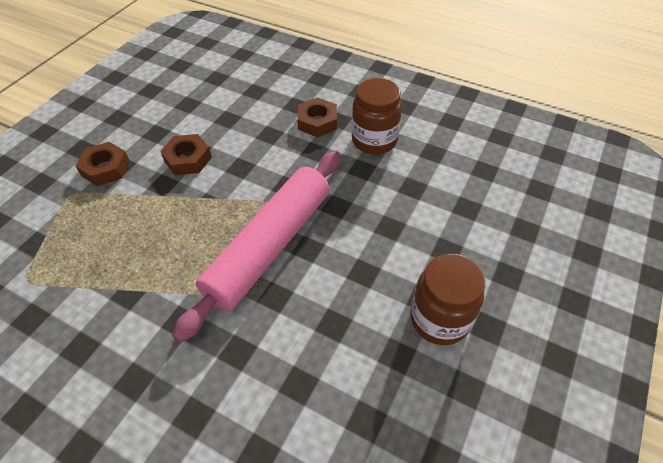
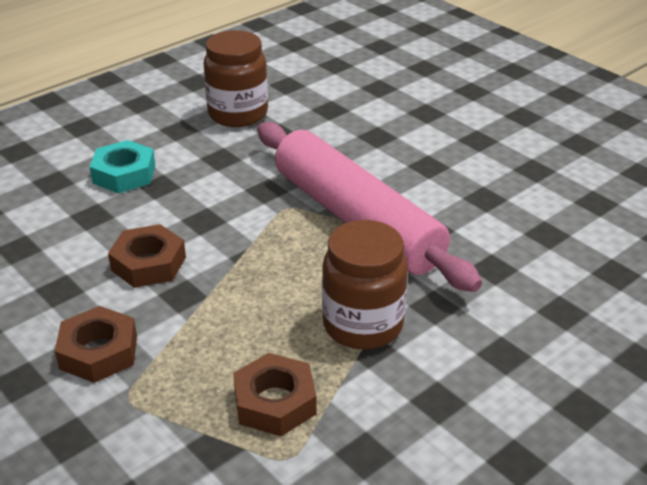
camera: 70 degrees left, 15 degrees down
brown nut [297,97,337,137] -> brown nut moved to [233,353,317,436]
brown jar [410,254,485,345] -> brown jar moved to [322,220,408,350]
none -> turquoise nut [90,140,155,193]

